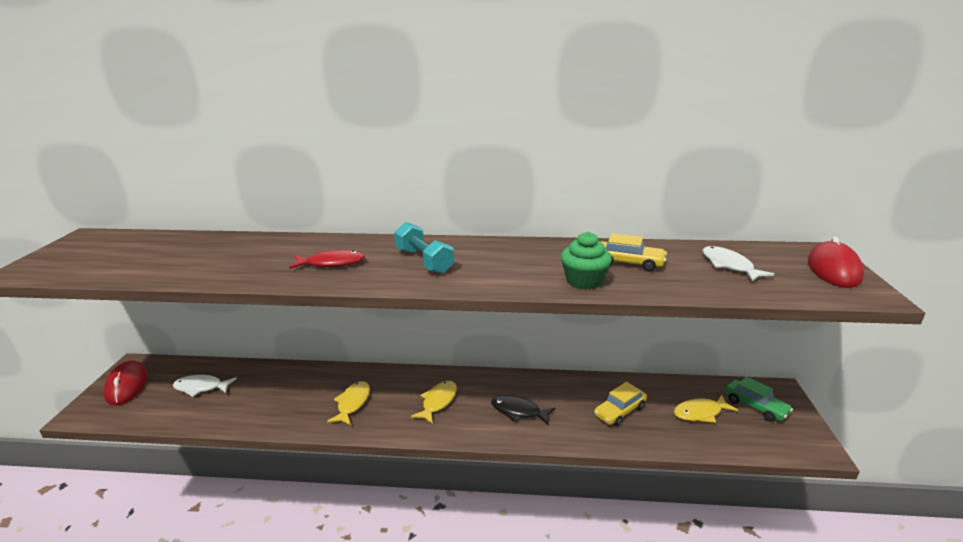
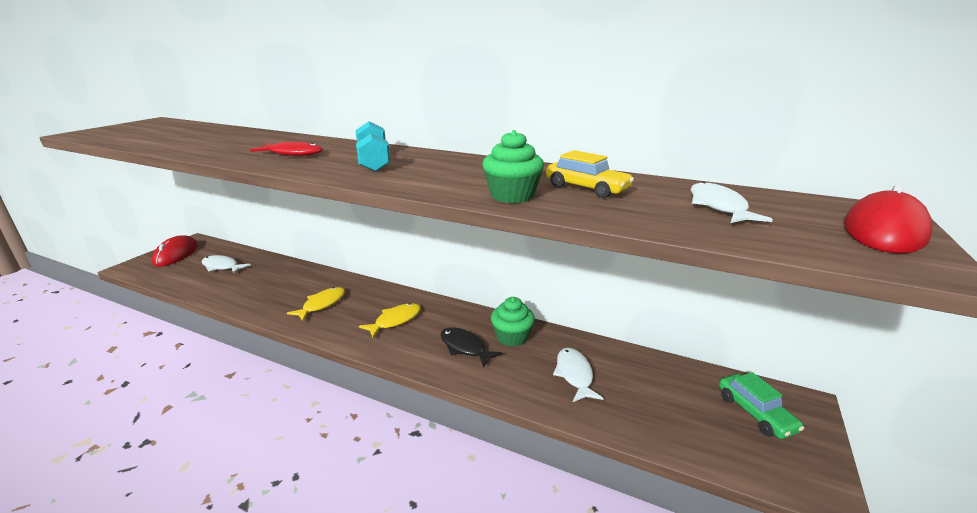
camera: 20 degrees right, 0 degrees up
yellow car [594,382,647,426] -> white fish [553,347,603,402]
yellow fish [674,395,738,423] -> none
none -> green cupcake [491,297,535,347]

